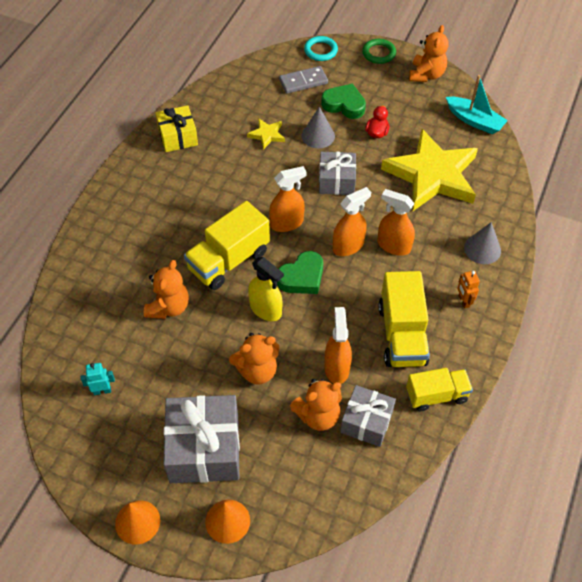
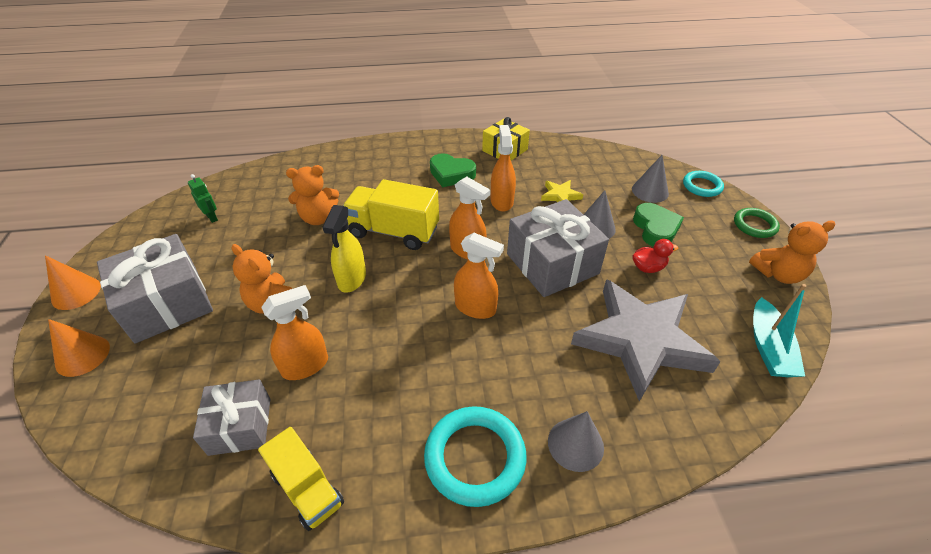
camera: 60 degrees right, 10 degrees down
turquoise robot [81,363,115,395] -> green robot [188,174,218,223]
green heart [277,251,323,294] -> green heart moved to [430,153,476,187]
grey domino [279,66,328,94] -> grey cone [632,155,669,203]
orange teddy bear [290,379,342,431] -> none
grey gift [319,152,356,195] -> grey gift [507,199,609,297], size x1.62
orange spray bottle [378,189,415,256] -> orange spray bottle moved to [491,125,516,212]
yellow truck [378,271,430,367] -> none
yellow star [381,129,478,211] -> grey star [571,279,721,401]
orange robot [457,271,480,308] -> turquoise ring [424,406,527,507]

